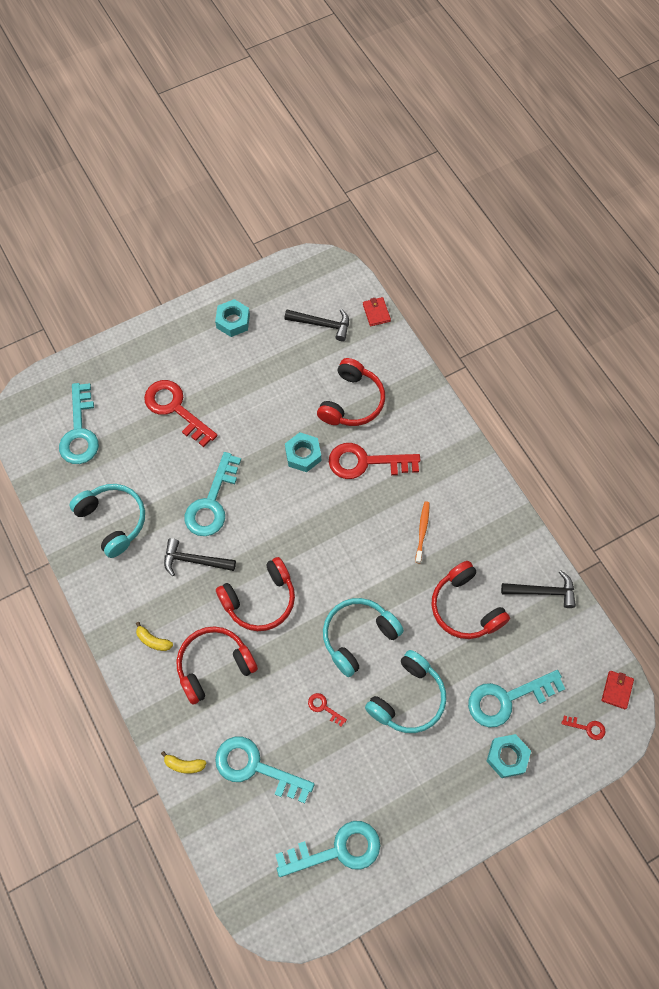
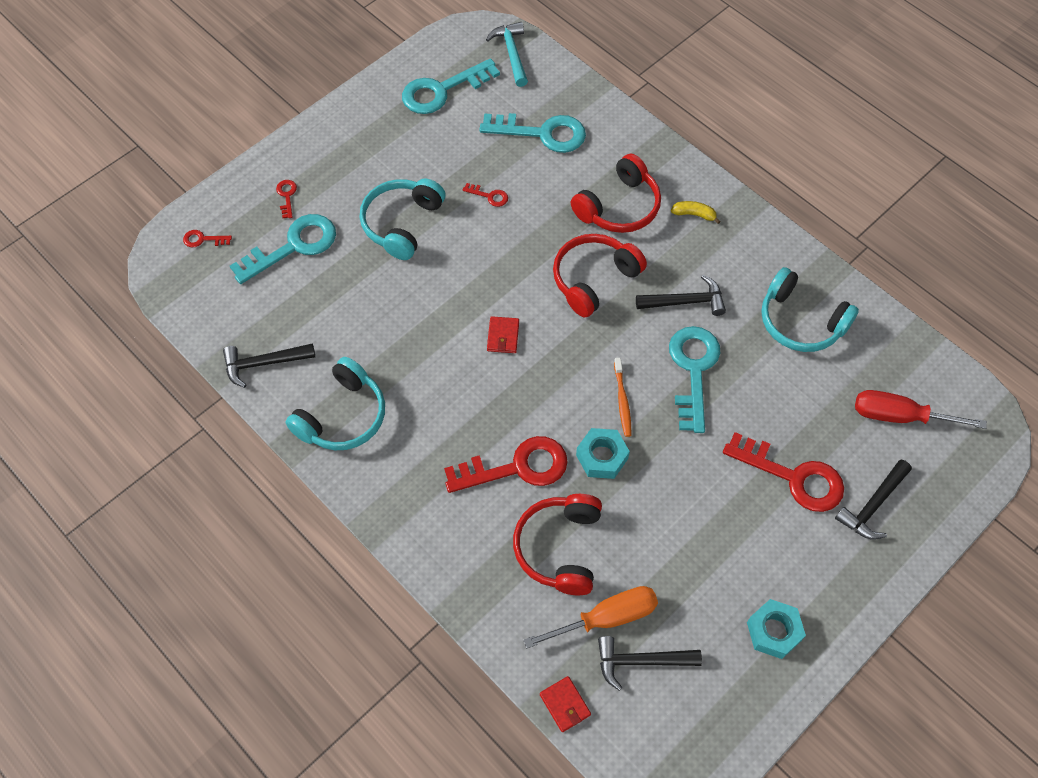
camera: 165 degrees right, 5 degrees down
turquoise key [59,383,99,464] -> red screwdriver [855,390,987,429]
yellow banana [161,751,206,774] -> none
turquoise headphones [323,598,404,677] -> turquoise headphones moved to [285,357,385,450]
orange toothbrush [415,501,430,563] -> orange toothbrush moved to [614,358,632,437]
red headphones [431,561,510,639] -> none
turquoise nut [487,734,531,778] -> red key [276,180,297,218]
red wallet [602,671,634,709] -> red wallet moved to [487,316,519,353]
none -> turquoise hammer [486,22,528,87]
none -> orange screwdriver [523,586,658,648]
none -> black hammer [835,460,912,540]

